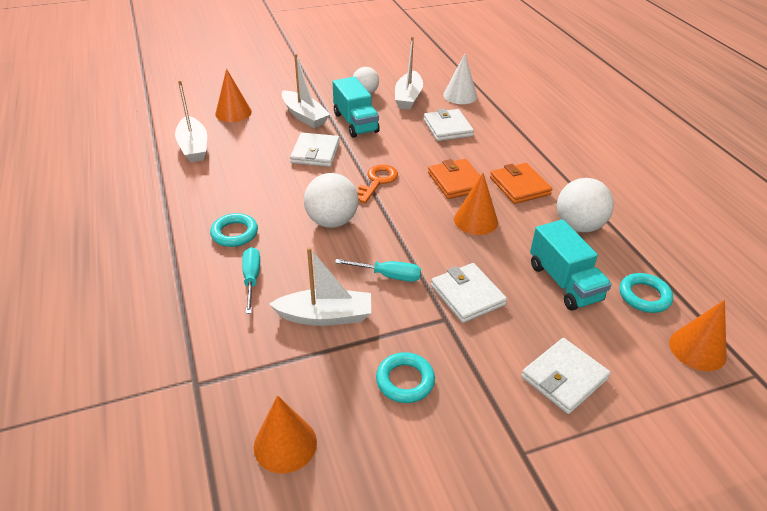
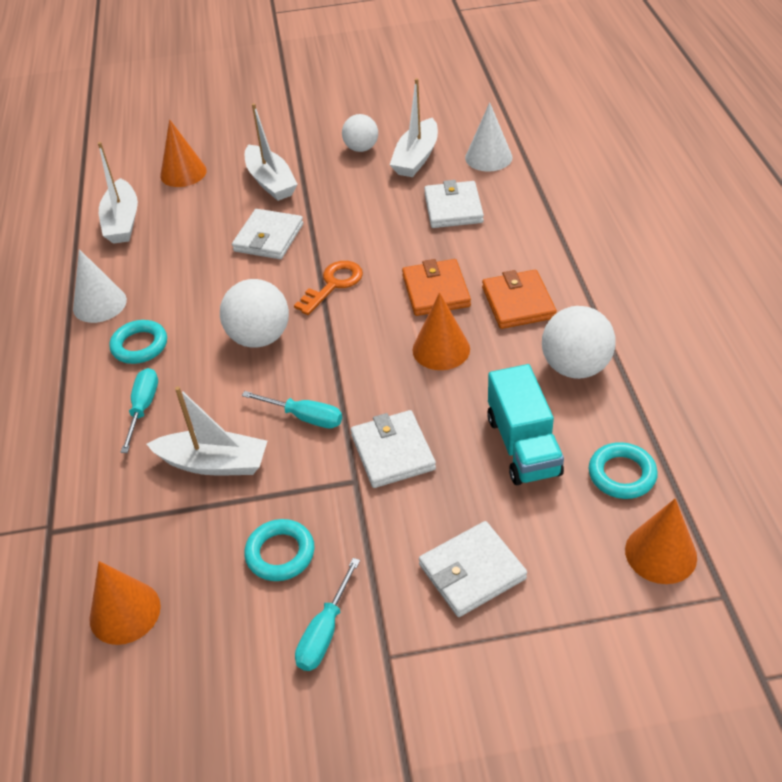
camera: 15 degrees right, 5 degrees up
turquoise truck [333,77,380,138] -> none
none -> white cone [73,249,127,323]
none -> turquoise screwdriver [295,558,360,671]

